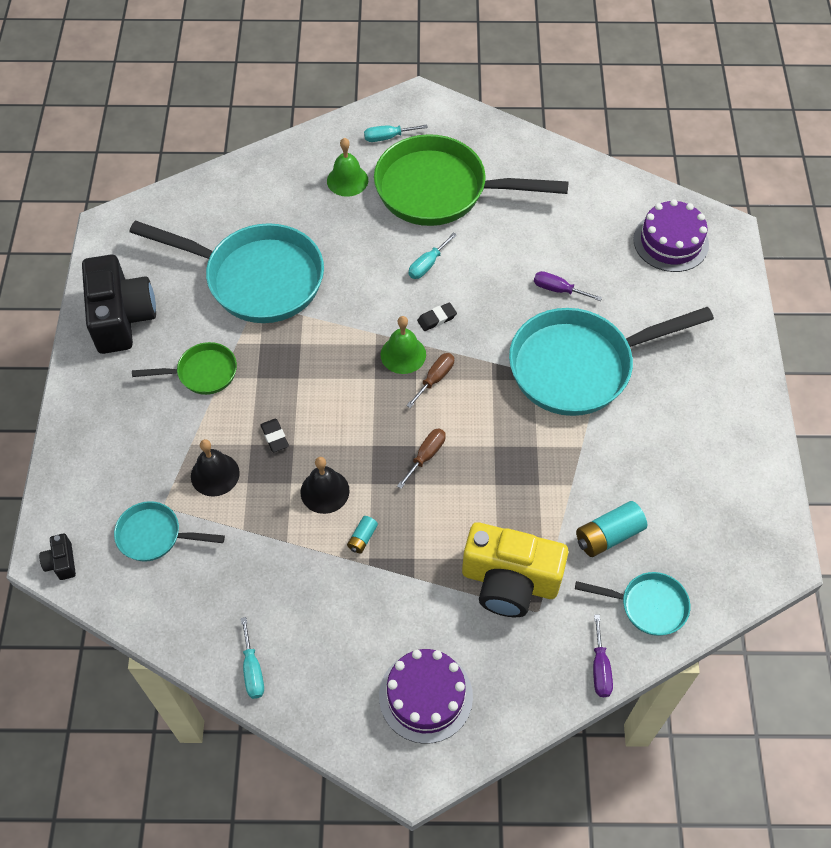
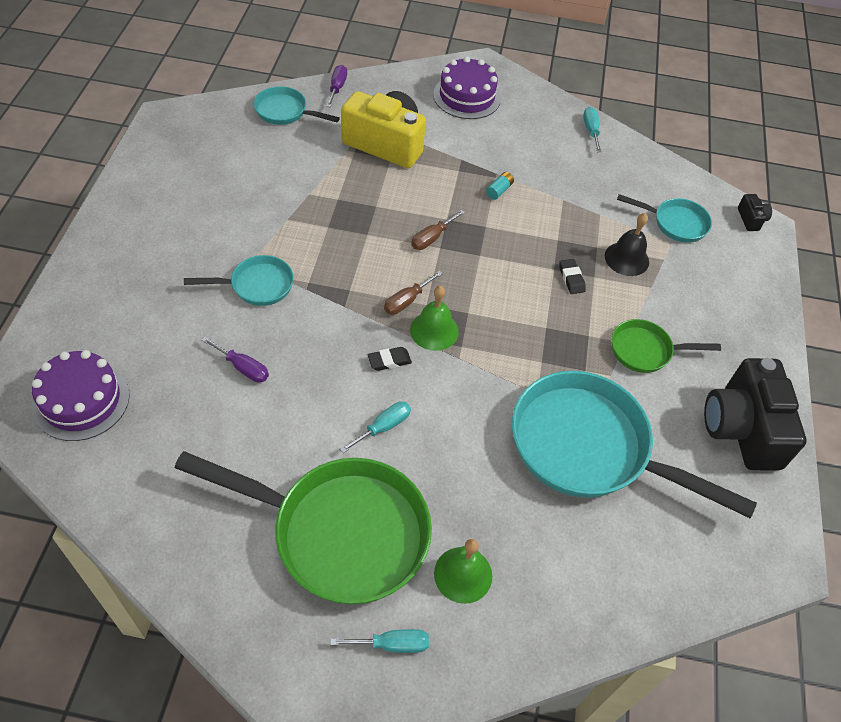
camera: 175 degrees left, 5 degrees down
black bell [300,457,350,514] -> none
turquoise pan [509,307,714,416] -> turquoise pan [184,255,294,306], size x0.49
turquoise battery [576,501,647,557] -> none

